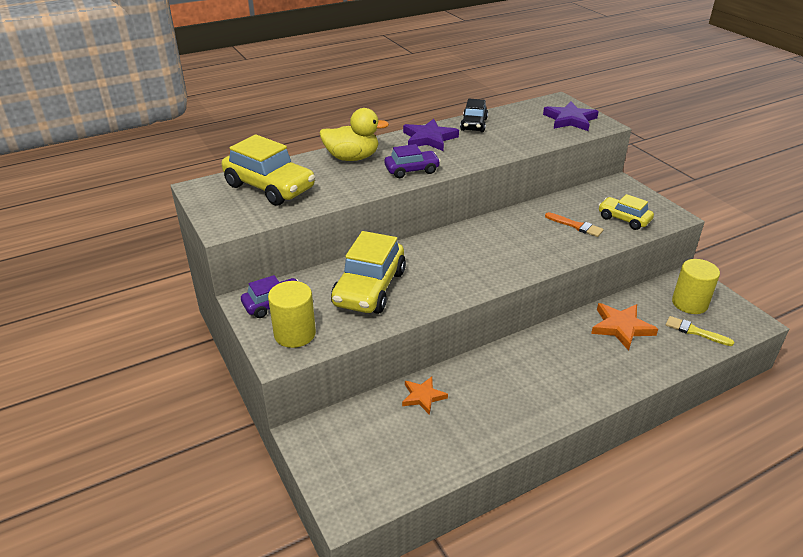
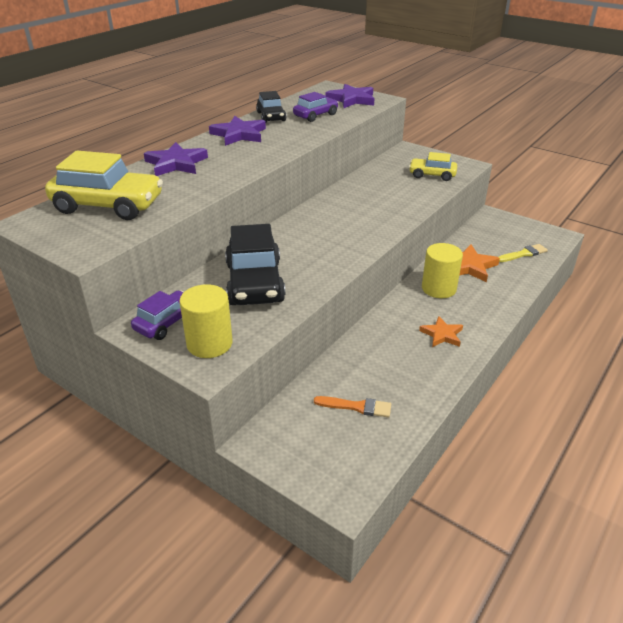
camera: 25 degrees left, 0 degrees up
yellow duck [319,108,389,161] -> purple star [144,142,208,176]
yellow car [331,231,406,314] -> black car [225,224,285,305]
purple car [385,144,441,178] -> purple car moved to [293,92,338,122]
orange star [402,377,448,415] -> orange star moved to [419,316,463,347]
orange brush [545,212,604,237] -> orange brush moved to [314,396,391,417]
yellow brush [666,316,734,346] -> yellow brush turned 150 degrees clockwise [499,244,548,262]
yellow cylinder [672,259,720,314] -> yellow cylinder moved to [422,243,463,298]

